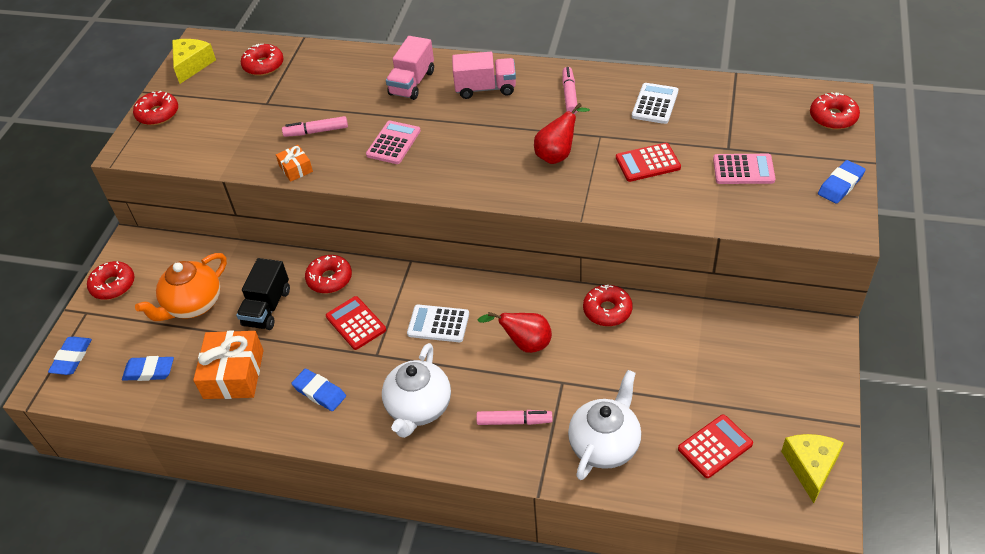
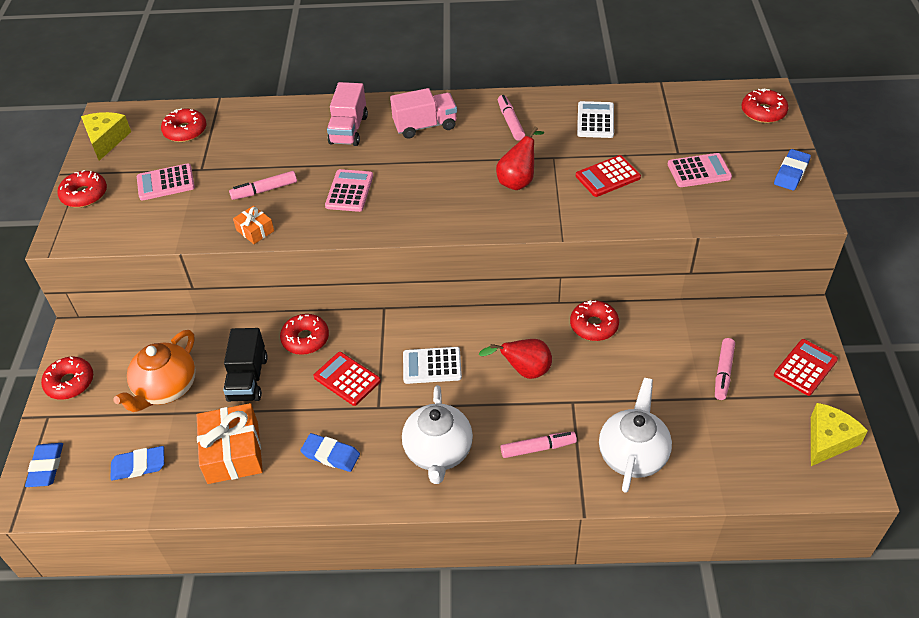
camera: 15 degrees left, 0 degrees up
red calculator [678,414,753,478] -> red calculator moved to [774,339,838,396]
yellow cheese [781,434,844,503] -> yellow cheese turned 45 degrees clockwise [811,403,868,466]
none -> pink calculator [137,163,195,201]
none -> pink marker [715,338,735,400]

